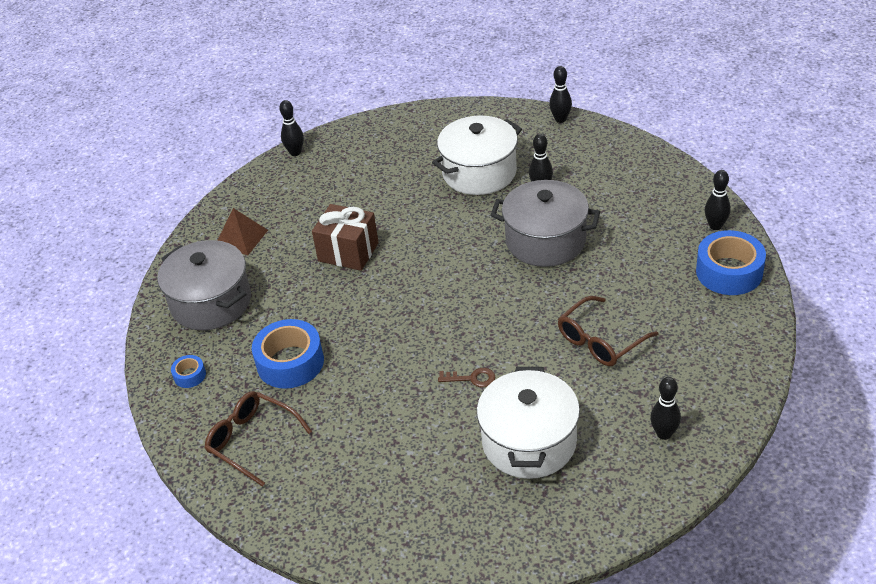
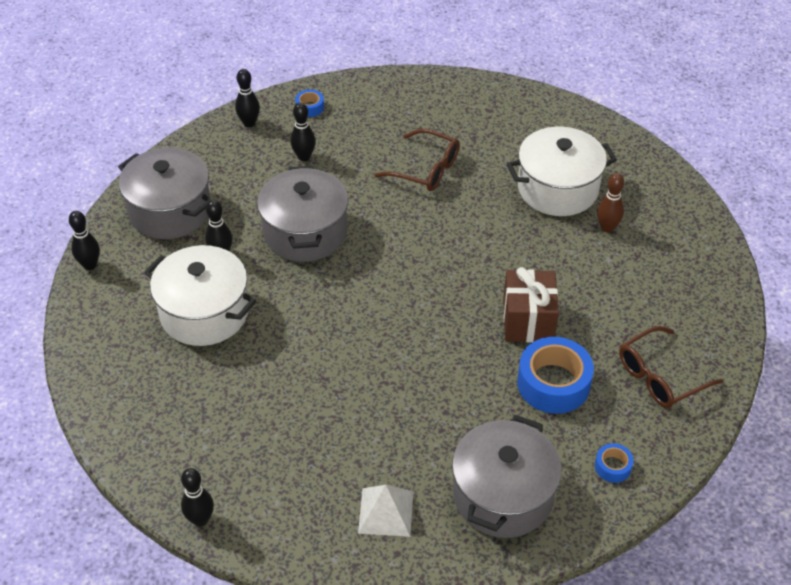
camera: 115 degrees left, 5 degrees up
brown glasses [205,391,312,487] -> brown glasses turned 45 degrees clockwise [619,326,723,408]
brown pyramid [217,208,268,255] -> white pyramid [358,485,413,537]
brown gift [312,204,379,271] -> brown gift moved to [503,267,559,342]
brown key [438,368,495,387] -> none
black bowling pin [650,377,681,440] -> black bowling pin moved to [290,103,316,161]
blue tape [696,230,766,295] -> blue tape [295,90,324,117], size x0.48
none -> grey pot [118,148,211,239]
none -> brown bowling pin [597,173,624,232]

